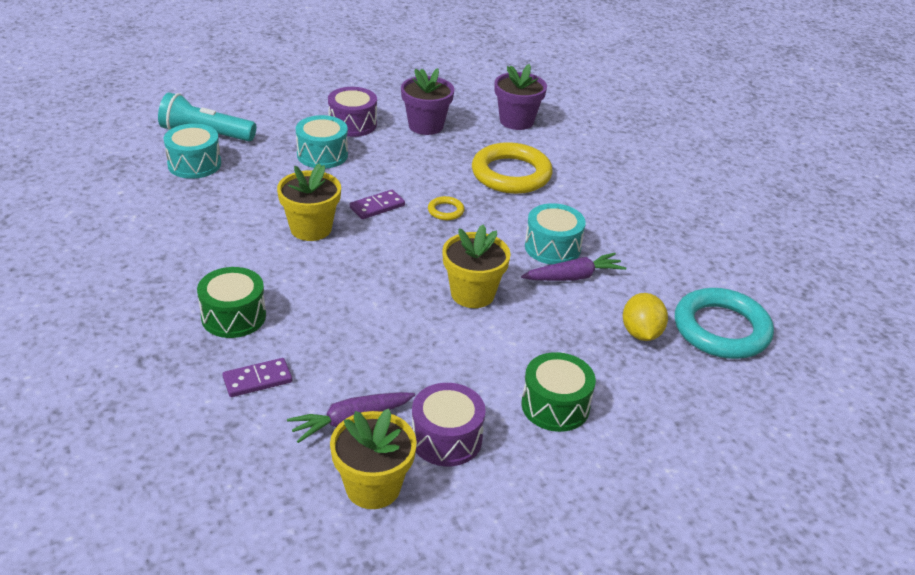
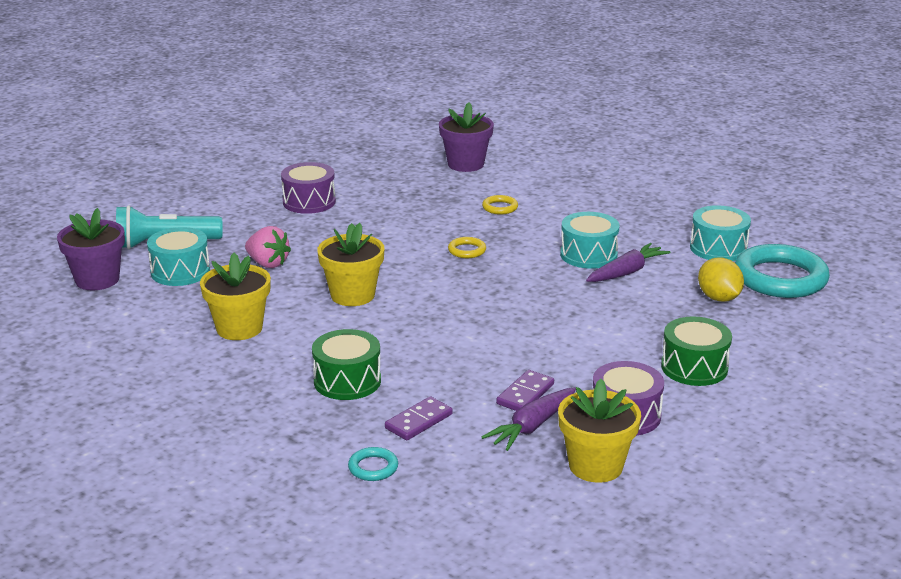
camera: 20 degrees left, 10 degrees down
turquoise drum [296,115,348,169] -> turquoise drum moved to [690,205,751,261]
purple domino [350,190,405,219] -> purple domino moved to [496,370,554,411]
purple flower pot [401,68,455,135] -> purple flower pot moved to [57,208,125,290]
yellow flower pot [442,225,511,308] -> yellow flower pot moved to [200,253,271,340]
yellow ring [472,142,553,194] -> yellow ring [482,195,518,215], size x0.43
none -> pink strawberry [245,226,291,268]
none -> turquoise ring [348,447,398,481]

